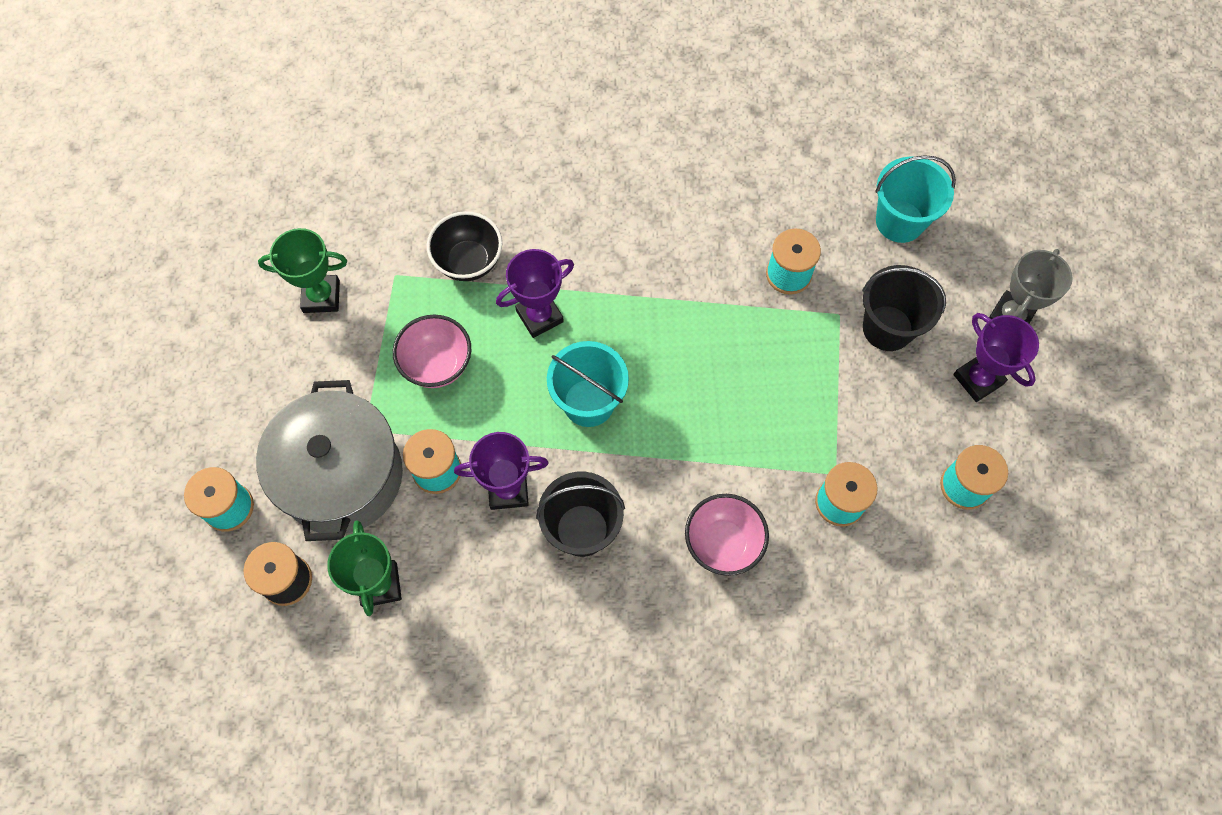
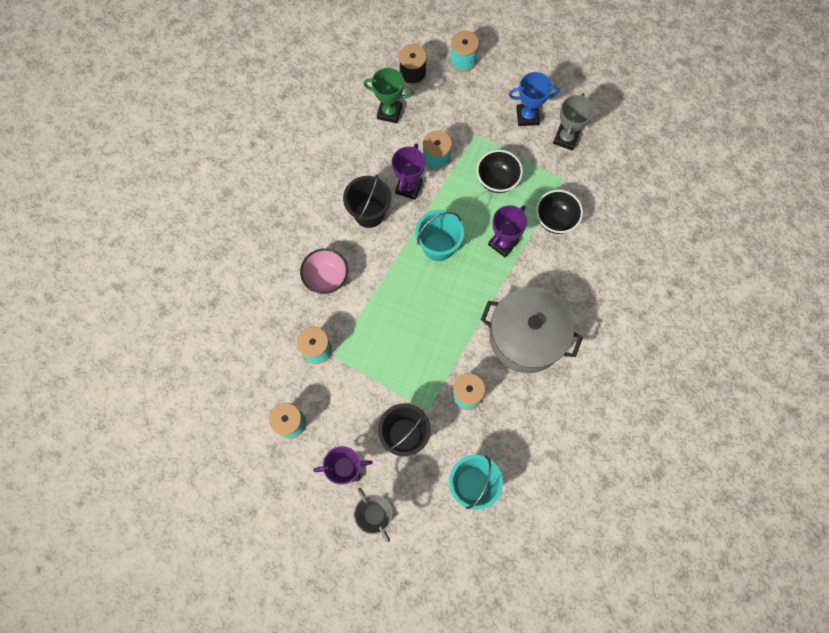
camera: 115 degrees right, 5 degrees up
grey pot [256,380,403,541] -> grey pot moved to [481,287,583,373]
green trophy [258,228,347,313] -> grey trophy [553,93,594,151]
pink bowl [393,315,471,388] -> black bowl [476,150,523,193]
purple trophy [496,249,574,338] -> purple trophy turned 45 degrees clockwise [488,205,527,257]
none -> blue trophy [508,72,560,126]

